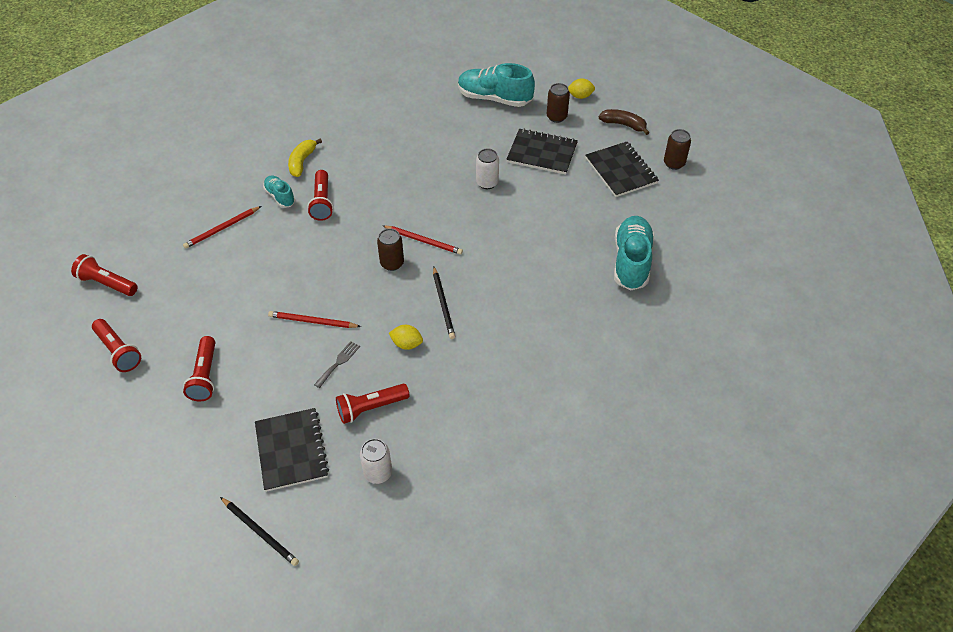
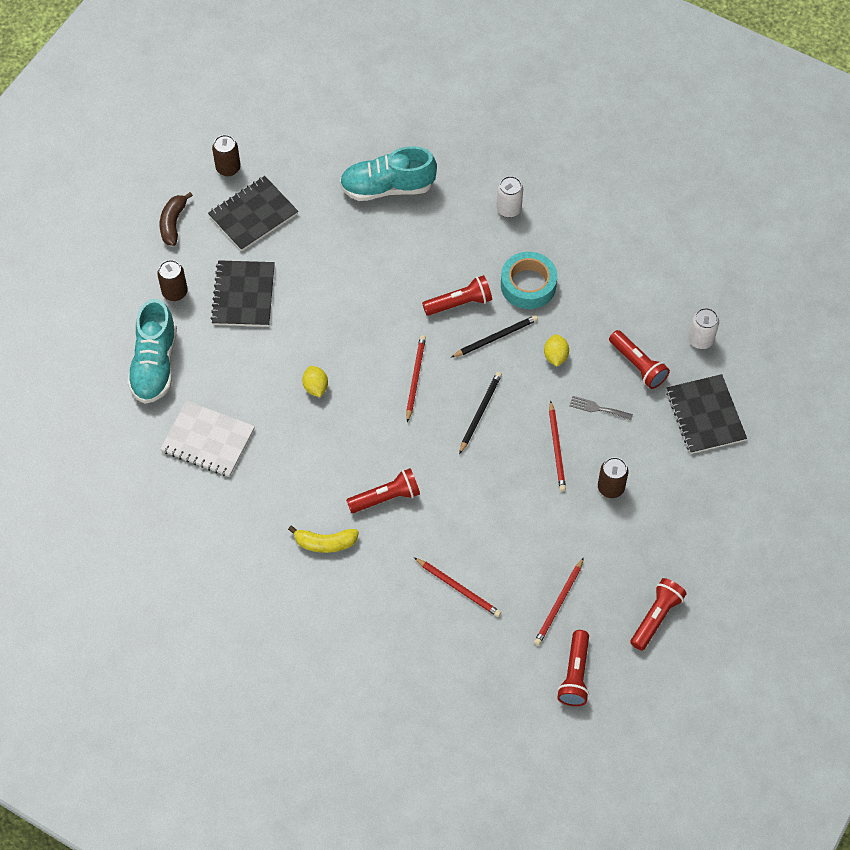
camera: 105 degrees left, 10 degrees up
red flashlight [183,336,216,401] -> red flashlight moved to [422,275,492,316]
black pencil [220,497,299,566] -> black pencil moved to [459,372,502,454]
black notebook [255,408,329,492] -> black notebook turned 75 degrees counterclockwise [666,374,747,454]
turquoise shoe [263,176,295,208] -> none
brown can [377,228,404,271] -> brown can moved to [598,457,628,498]
white can [476,149,499,189] -> white can moved to [496,176,523,218]
yellow lemon [568,78,595,99] -> yellow lemon moved to [302,366,328,397]
none -> white notebook [160,401,255,477]
none -> turquoise tape [501,252,557,309]
none -> red pencil [534,557,584,646]

